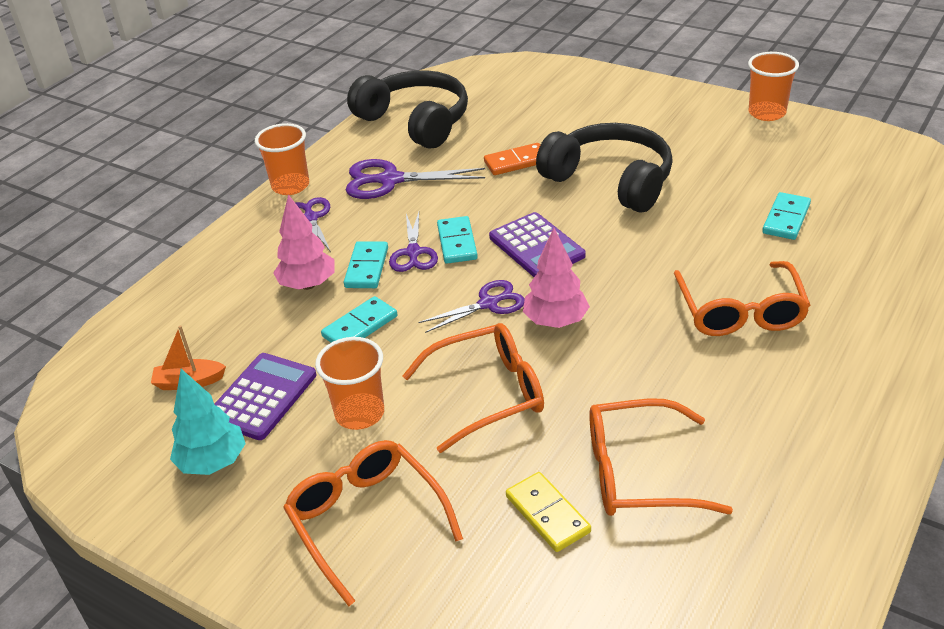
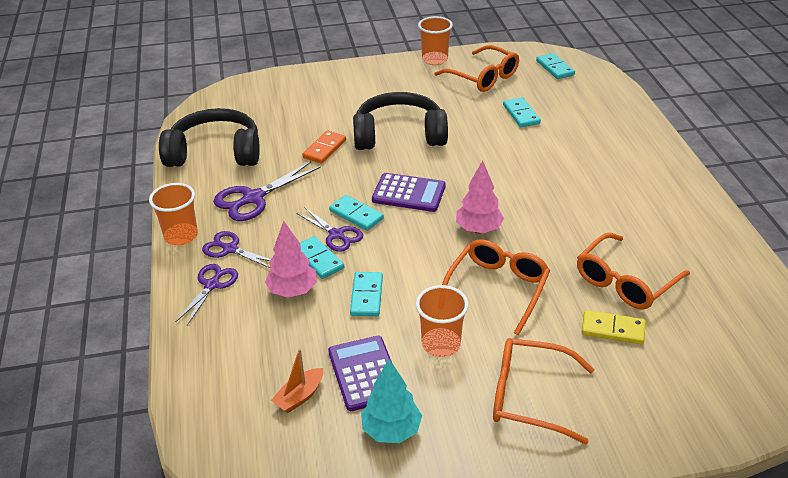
camera: 45 degrees left, 0 degrees up
purple scissors [418,280,525,333] -> purple scissors moved to [176,264,238,325]
orange glasses [674,261,810,336] -> orange glasses moved to [434,45,519,92]
none -> turquoise domino [536,53,575,79]

